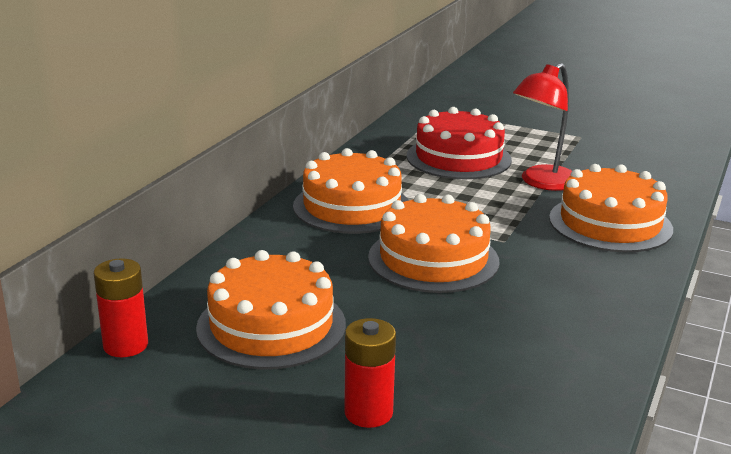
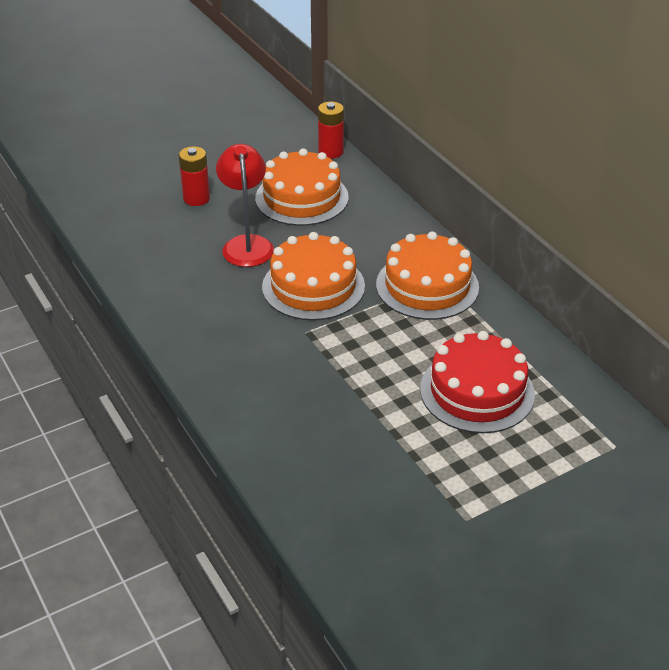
camera: 125 degrees right, 15 degrees up
red lamp [513,63,572,191] -> red lamp moved to [216,144,274,267]
orange cake [549,164,673,252] -> none

